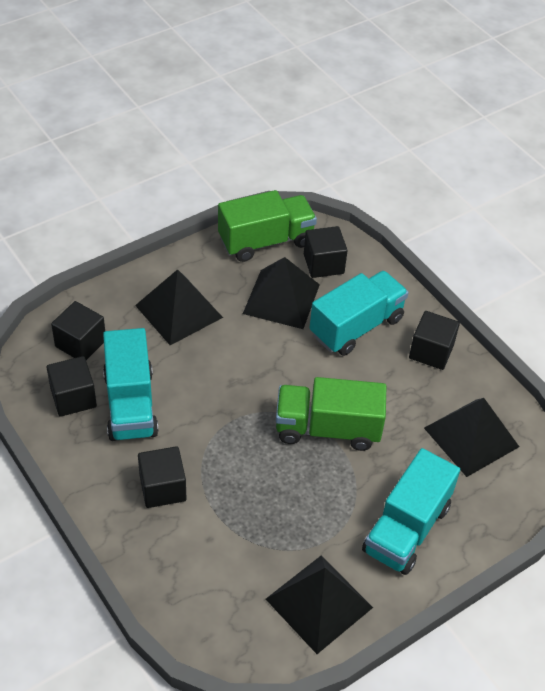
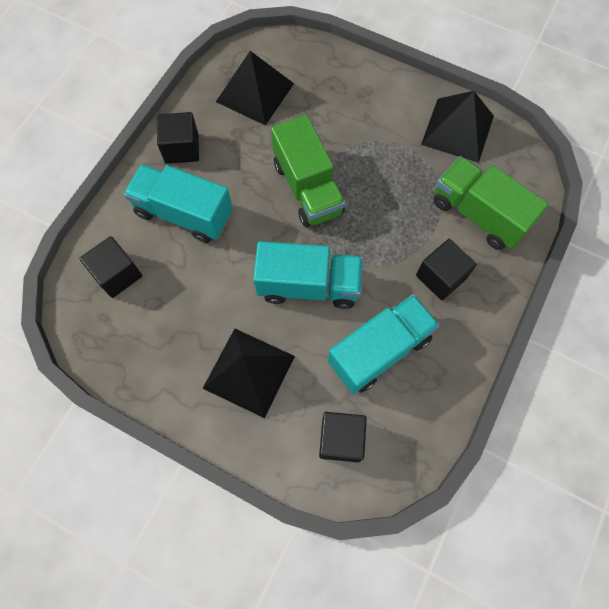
camera: 115 degrees left, 20 degrees up
black cube [46,356,97,417] -> none
green truck [218,190,317,262] -> green truck moved to [434,156,549,250]
black pyramid [243,257,320,329] -> none
turquoise truck [362,448,460,575] -> turquoise truck moved to [253,241,363,309]

